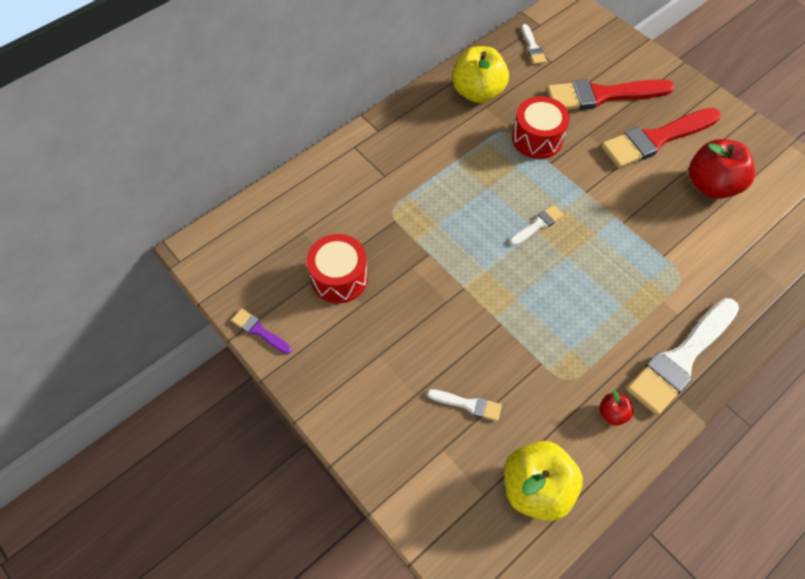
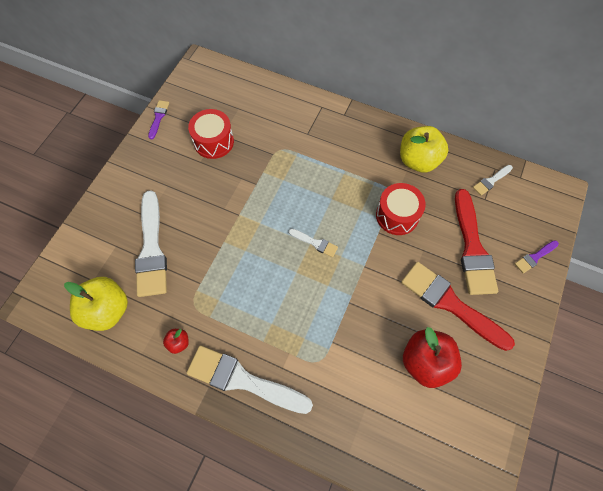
camera: 65 degrees right, 5 degrees up
white brush [427,389,502,421] -> white brush [135,190,167,297], size x2.19
red brush [547,79,675,110] -> red brush turned 150 degrees counterclockwise [455,189,498,295]
none -> purple brush [515,240,559,274]

